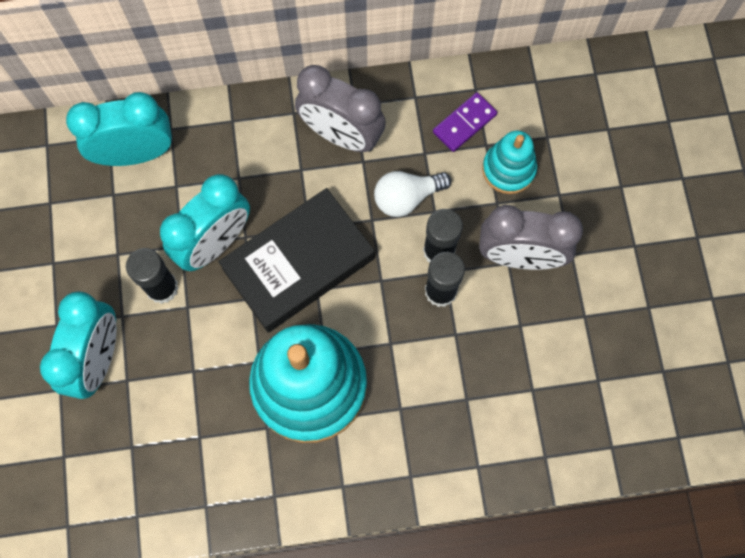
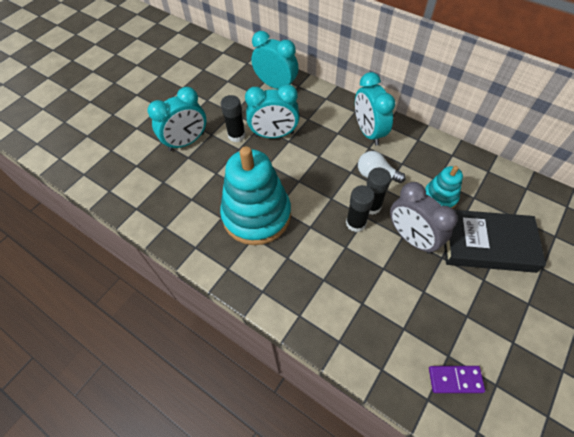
camera: 45 degrees right, 15 degrees down
black book [218,188,375,333] -> black book moved to [444,210,546,273]
grey clock [295,65,386,152] -> turquoise clock [355,72,395,146]
purple domino [433,92,497,152] -> purple domino moved to [429,366,485,393]

